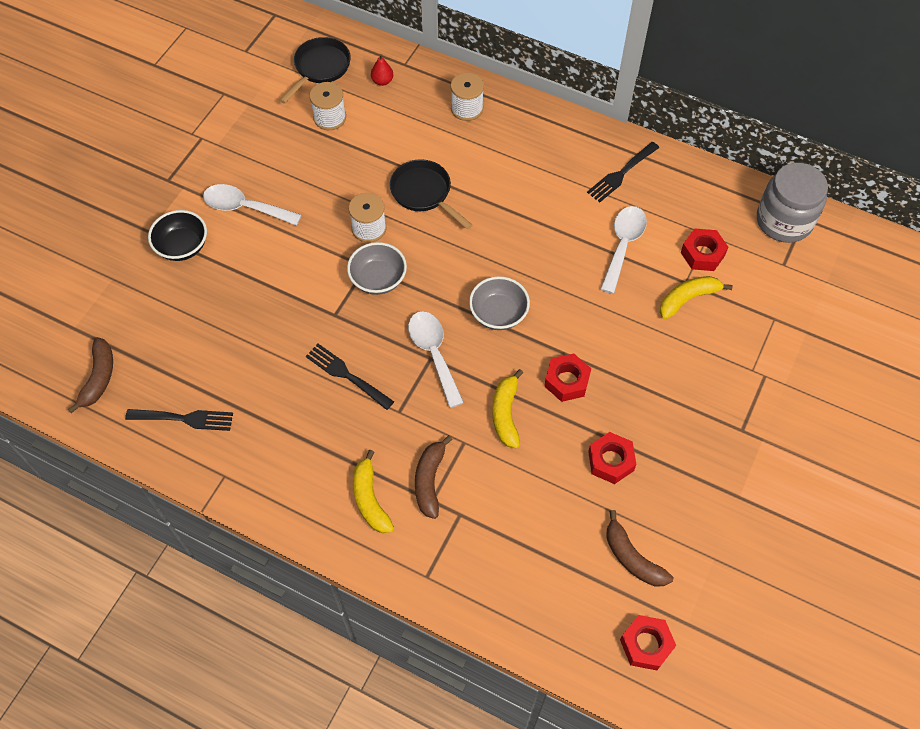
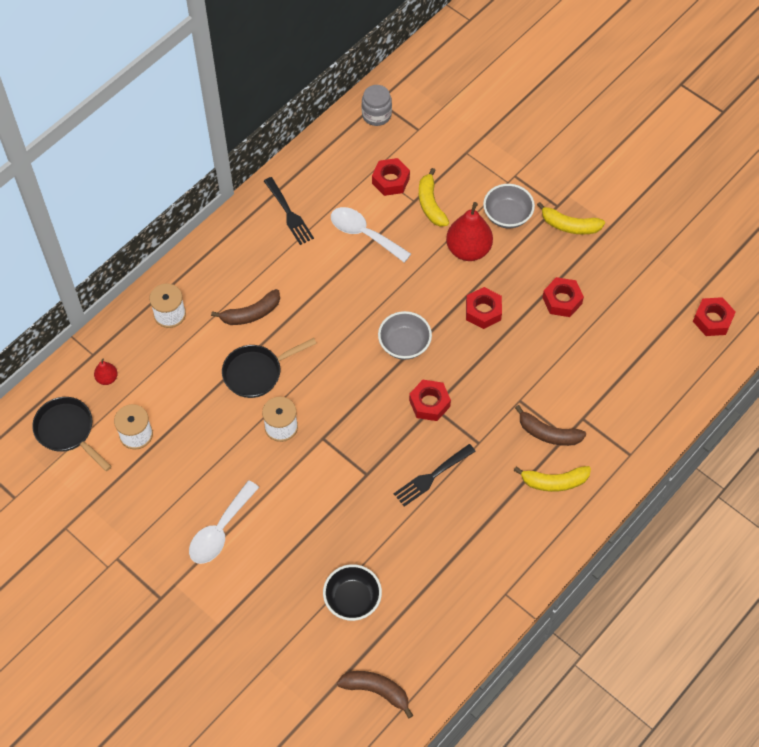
camera: 75 degrees left, 0 degrees up
black fork [125,409,233,431] -> none
black bowl [148,210,207,261] -> black bowl moved to [323,564,382,621]
grey bowl [347,242,407,295] -> grey bowl moved to [483,184,535,228]
white spoon [408,311,464,408] -> red nut [409,380,451,421]
yellow banana [492,369,523,448] -> yellow banana moved to [537,202,605,234]
brown banana [606,510,673,586] -> brown banana moved to [211,289,280,325]
grey jar [757,163,828,243] -> grey jar [362,85,392,126], size x0.60
none -> red pear [446,202,493,261]

